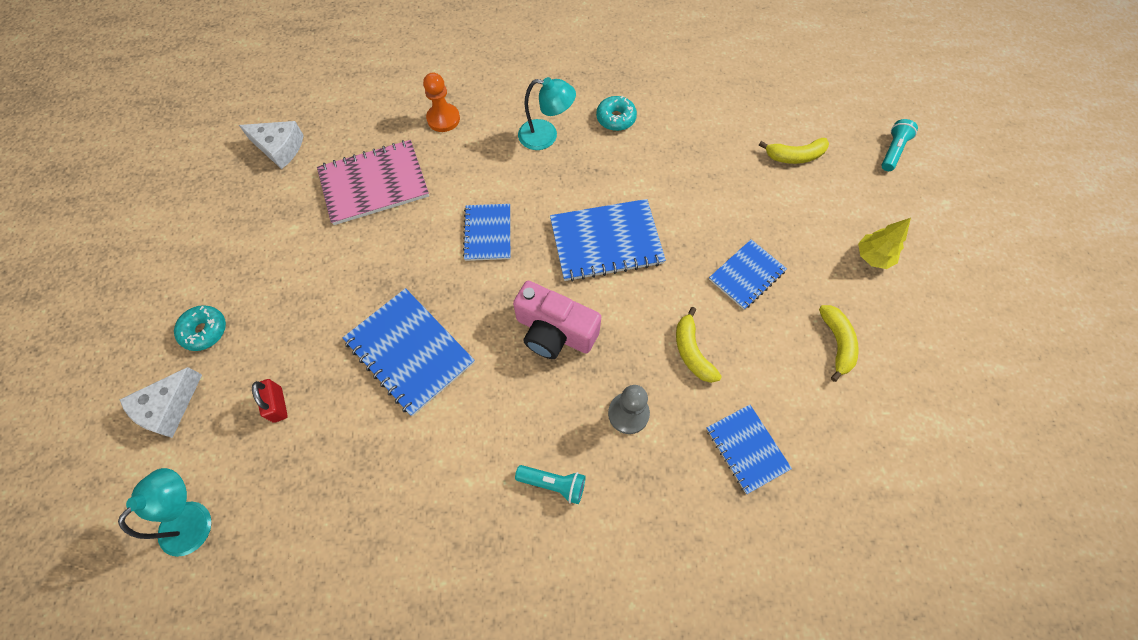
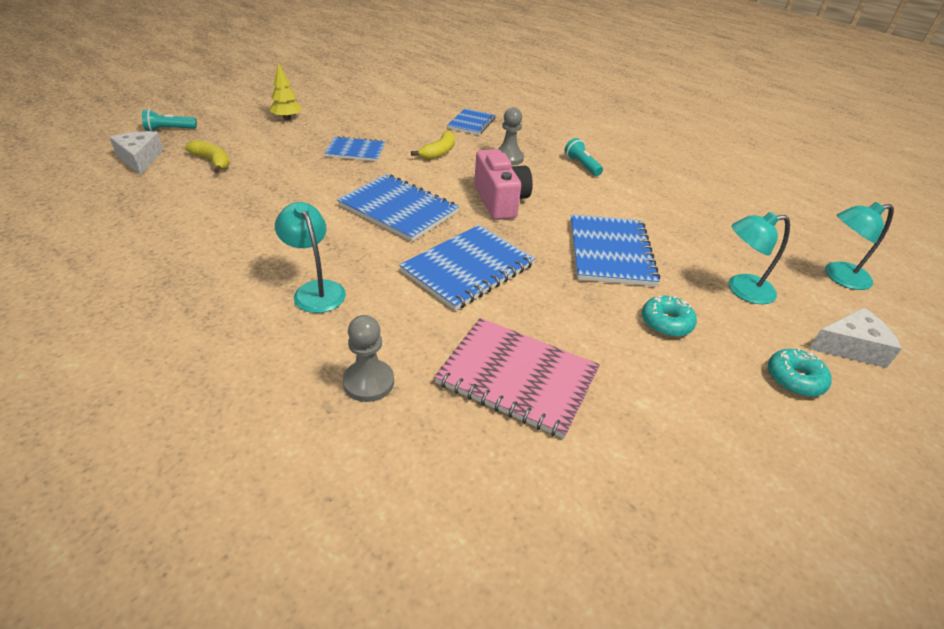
camera: 135 degrees left, 25 degrees down
white cheese [239,121,304,169] -> white cheese moved to [109,131,164,175]
red padlock [252,379,288,423] -> turquoise lamp [728,212,790,304]
orange pawn [423,73,460,132] -> grey pawn [343,315,394,402]
blue notebook [463,204,510,261] -> blue notebook [399,225,535,311], size x1.61
turquoise donut [596,96,637,131] -> turquoise donut moved to [642,296,697,337]
yellow banana [819,305,859,382] -> none

